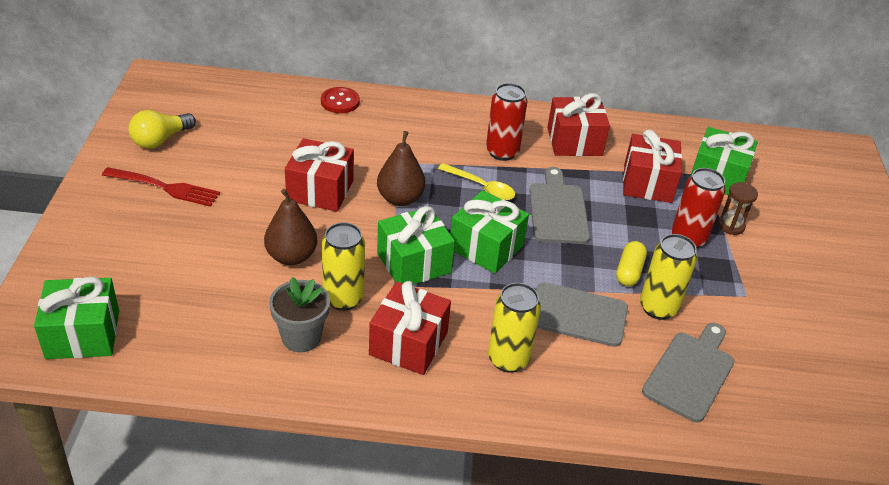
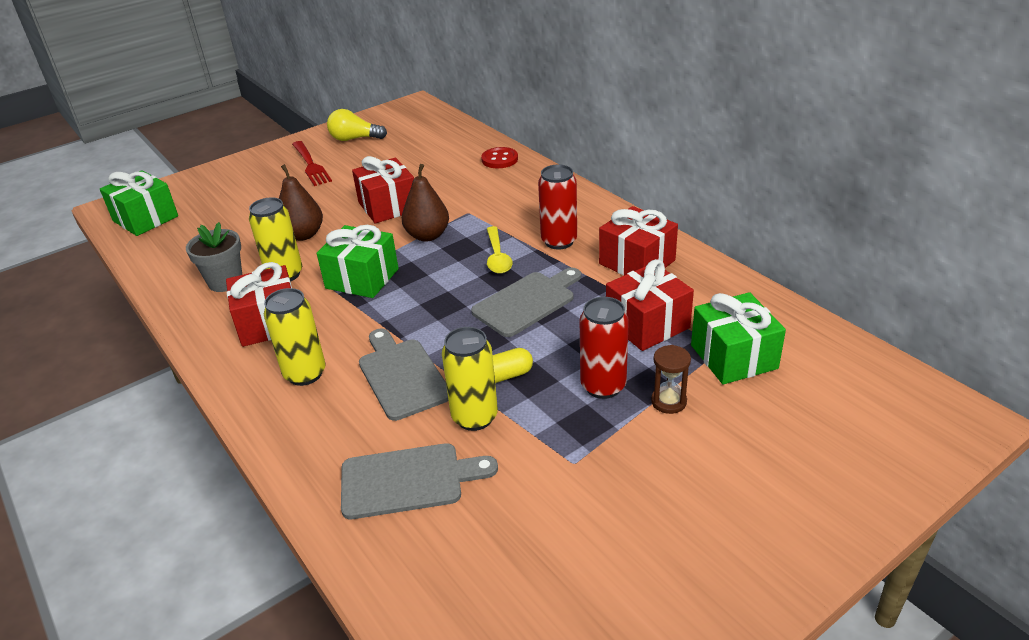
camera: 55 degrees right, 5 degrees down
green gift [450,190,529,274] -> none

